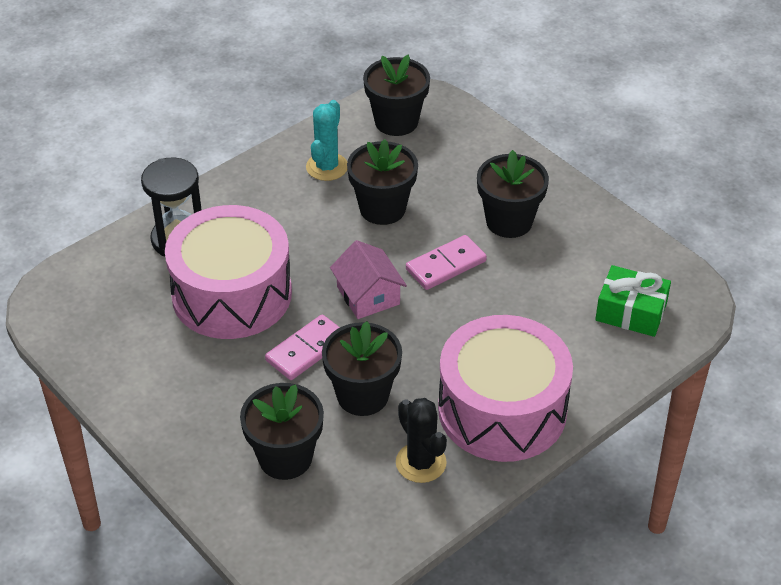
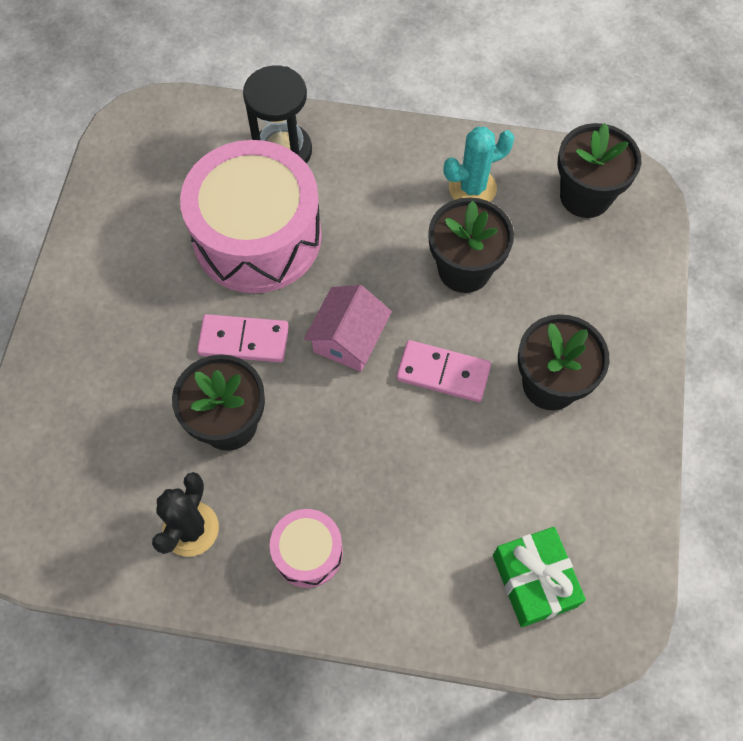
camera: 50 degrees right, 20 degrees up
black flower pot [240,383,324,480] -> none
pink drum [438,315,573,462] -> pink drum [270,509,343,588], size x0.47

